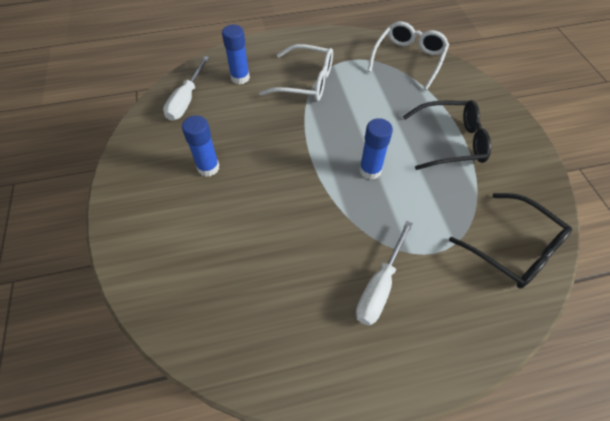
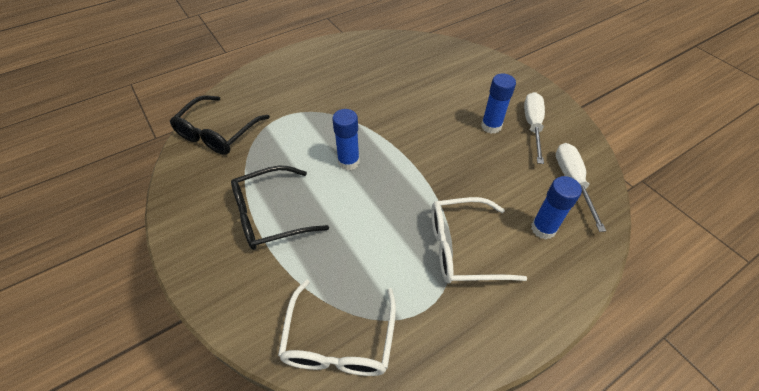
camera: 160 degrees right, 5 degrees down
white screwdriver [356,221,413,326] -> white screwdriver moved to [524,92,545,164]
black glasses [449,193,572,288] -> black glasses turned 90 degrees counterclockwise [170,95,270,154]

